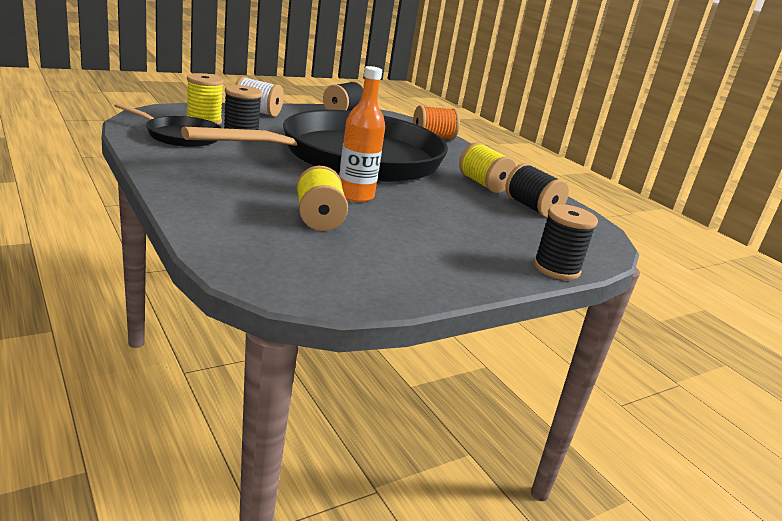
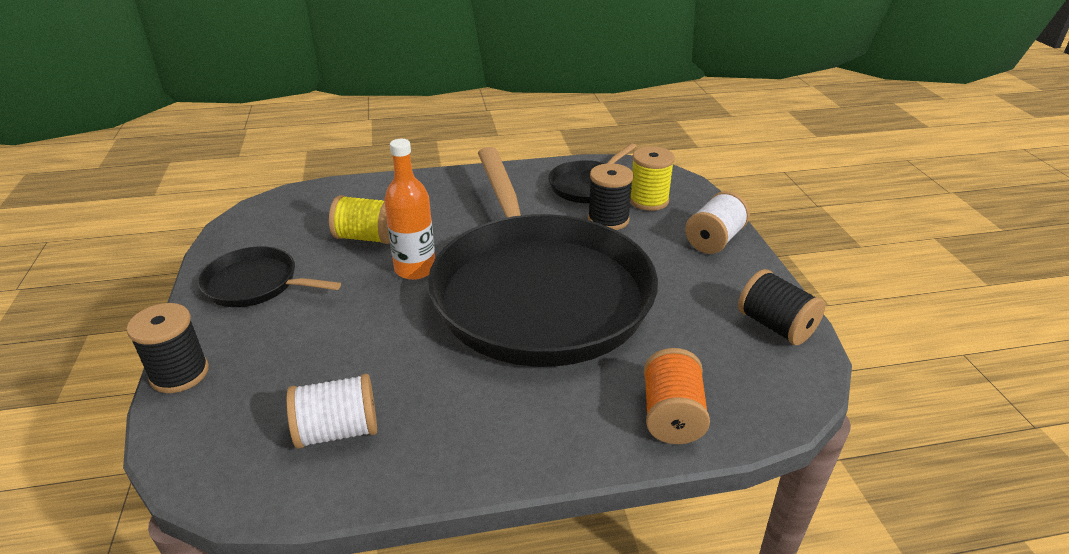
camera: 115 degrees right, 10 degrees up
yellow spool [459,142,516,193] -> none
black spool [505,163,569,217] -> white spool [286,374,377,449]
none -> black pan [198,246,341,307]

